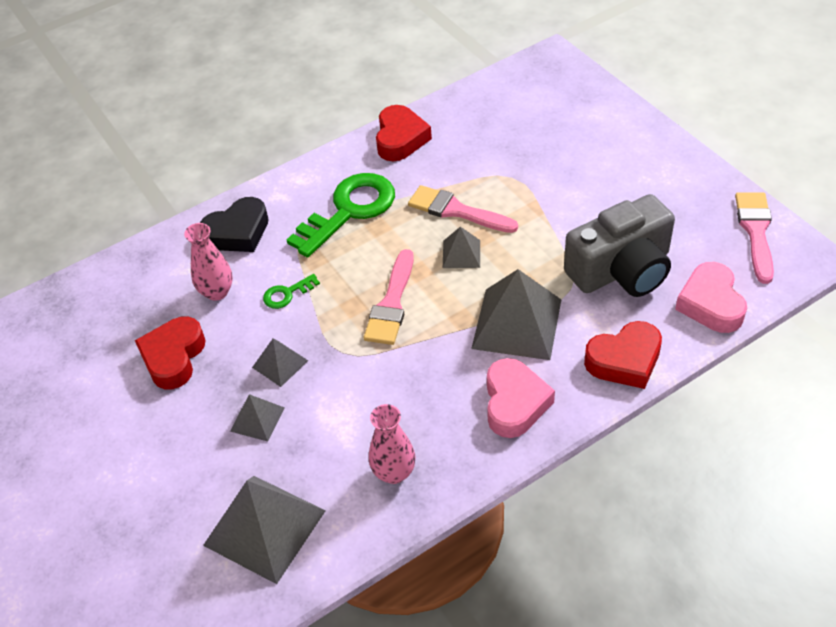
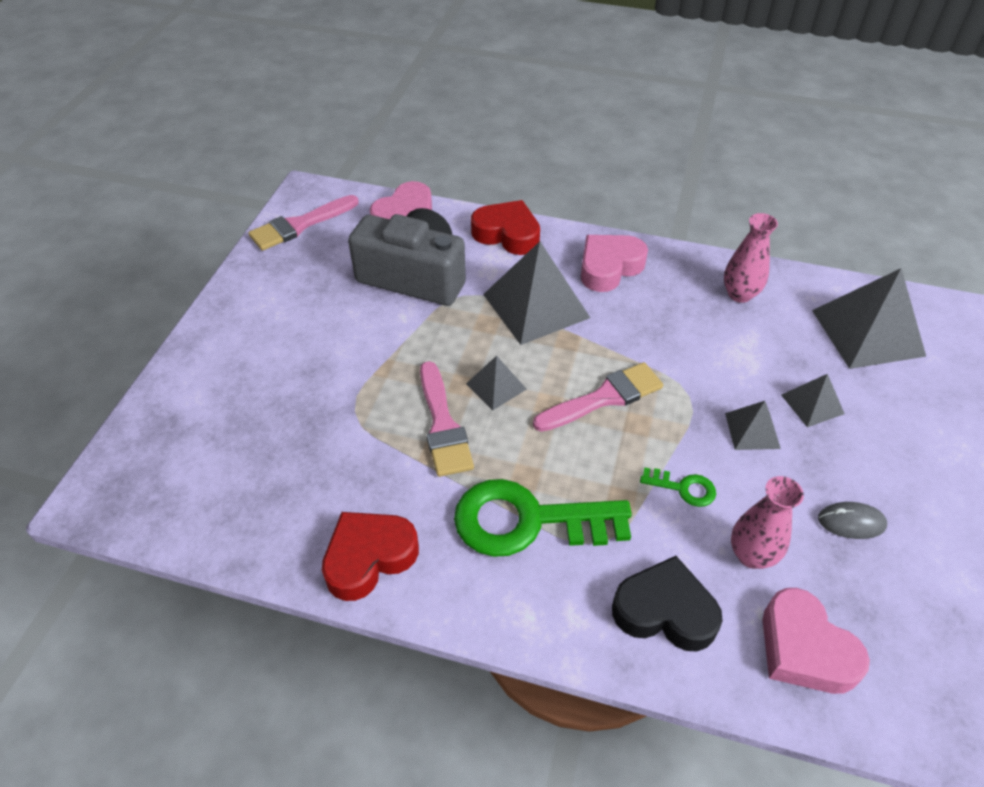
camera: 135 degrees left, 0 degrees up
red heart [135,316,206,389] -> grey mouse [818,502,887,539]
none -> pink heart [762,588,870,694]

